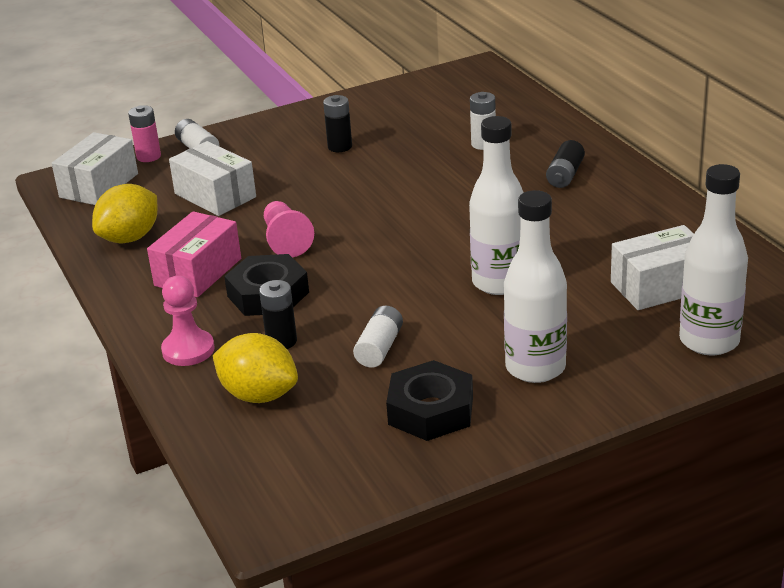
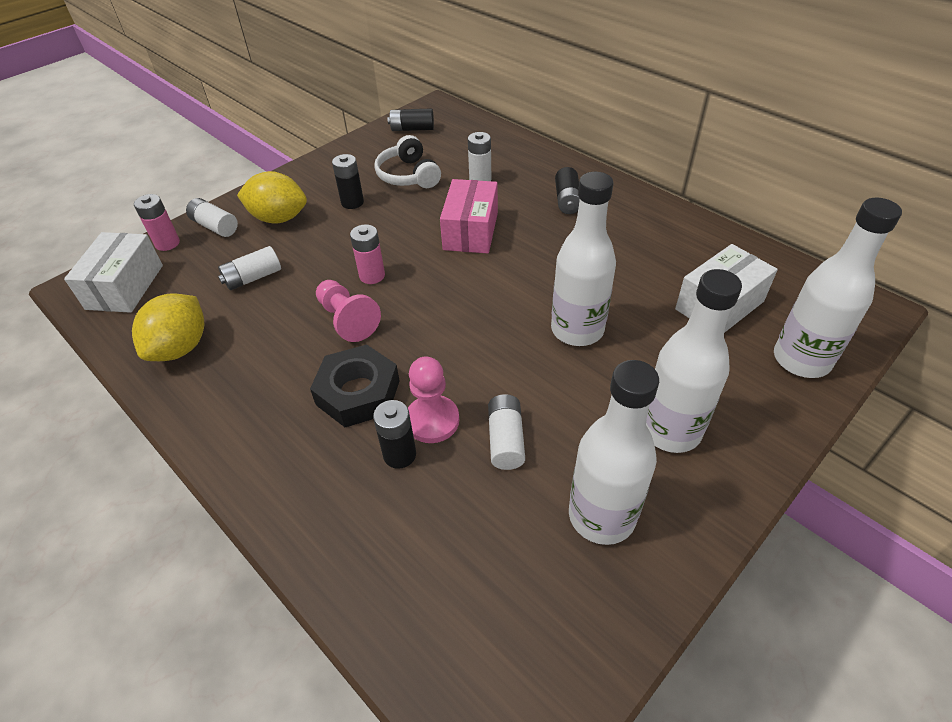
camera: 20 degrees left, 15 degrees up
pink box [147,211,241,297] -> pink box moved to [440,179,498,253]
pink pawn [161,276,215,366] -> pink pawn moved to [408,356,459,443]
white box [169,141,256,216] -> white battery [218,246,281,290]
yellow lemon [213,333,298,403] -> yellow lemon moved to [237,171,307,224]
black nut [386,360,473,441] -> white bottle [569,360,659,545]
none -> pink battery [350,224,385,284]
none -> white headphones [374,135,441,188]
none -> black battery [388,109,434,131]

